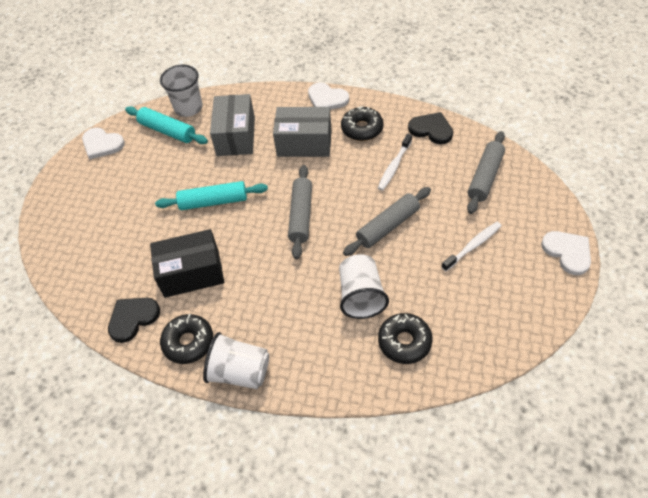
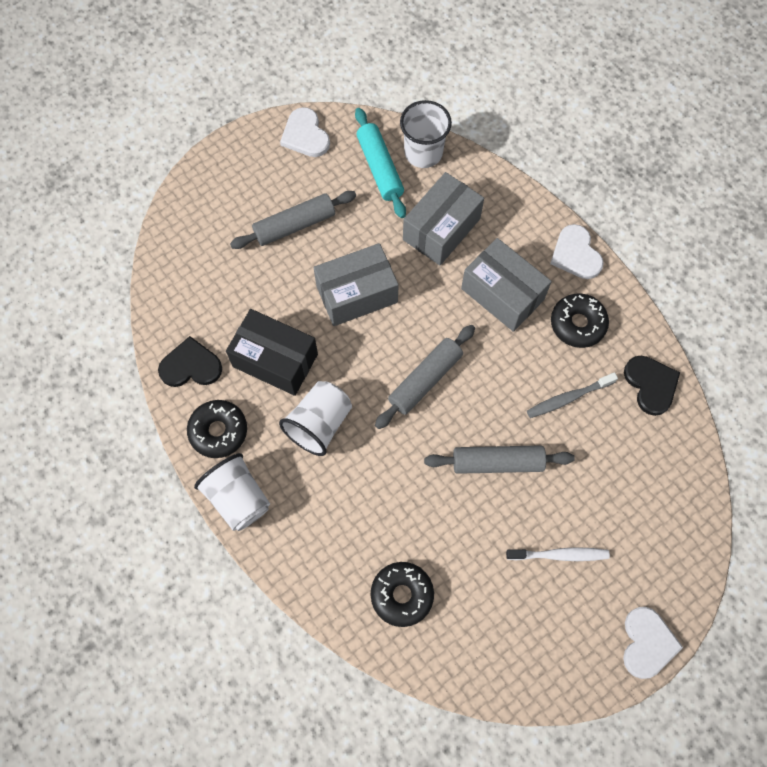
camera: 35 degrees right, 15 degrees up
turquoise rolling pin [155,181,268,210] -> grey box [313,243,399,326]
white cup [339,254,389,319] -> white cup moved to [279,381,352,456]
white toothbrush [378,134,412,191] -> grey toothbrush [527,372,618,418]
grey rolling pin [467,131,505,214] -> grey rolling pin moved to [230,191,356,249]

